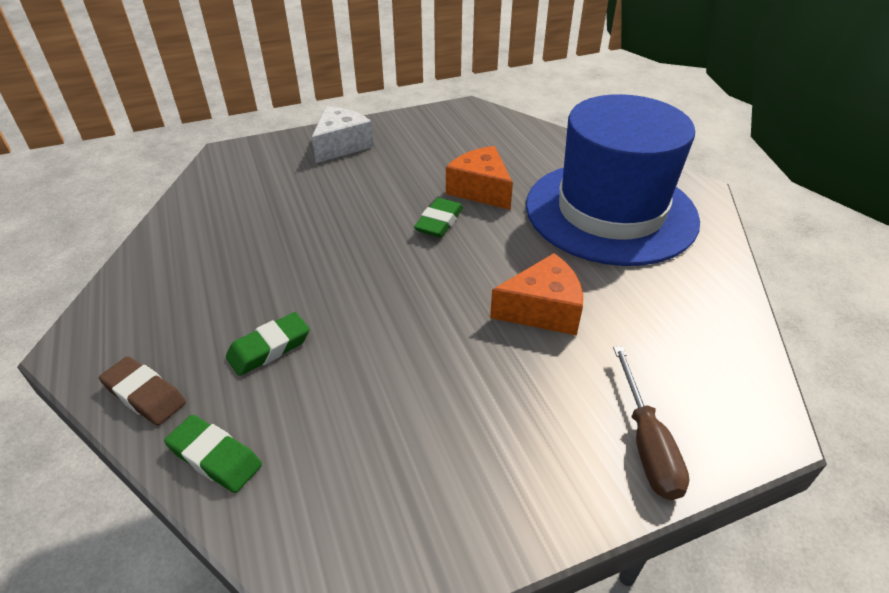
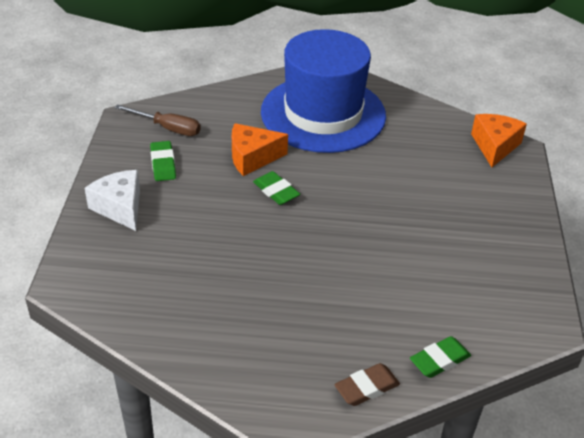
camera: 65 degrees left, 0 degrees up
green eraser [226,312,310,376] -> green eraser moved to [150,141,176,181]
orange cheese [490,253,583,336] -> orange cheese moved to [471,114,527,167]
brown screwdriver [613,346,690,500] -> brown screwdriver moved to [114,105,201,136]

